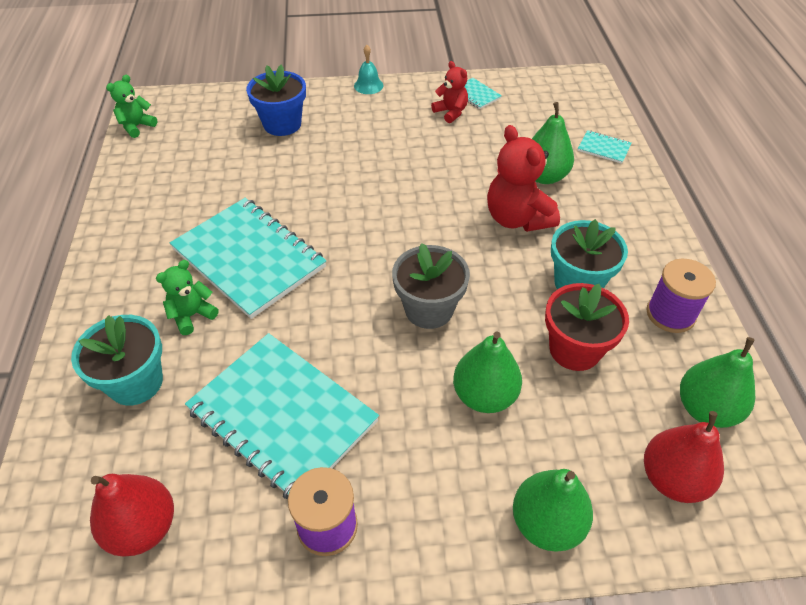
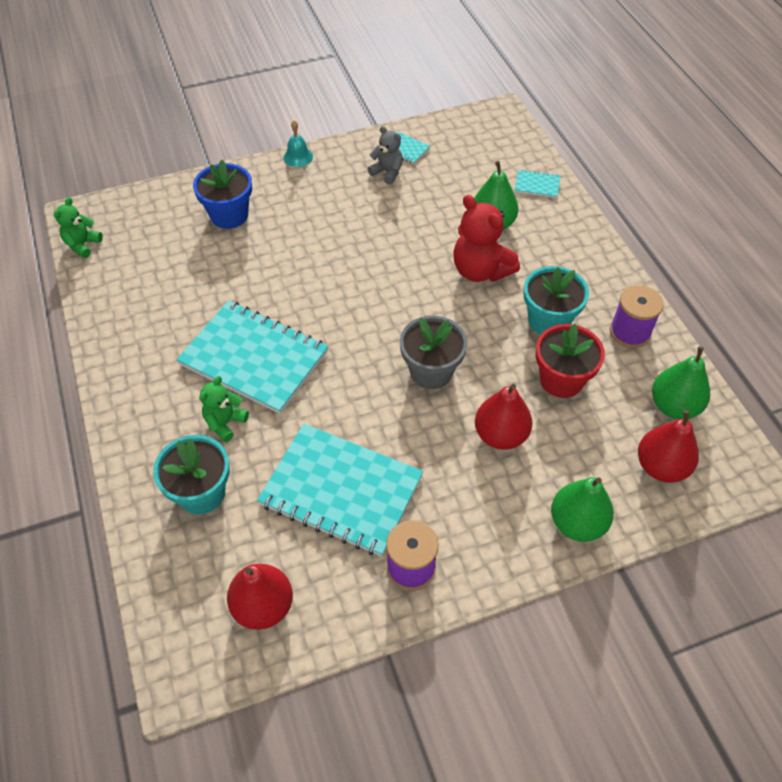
camera: 15 degrees left, 5 degrees up
red teddy bear [431,61,468,123] -> grey teddy bear [368,126,403,185]
green pear [453,332,522,413] -> red pear [475,384,532,450]

